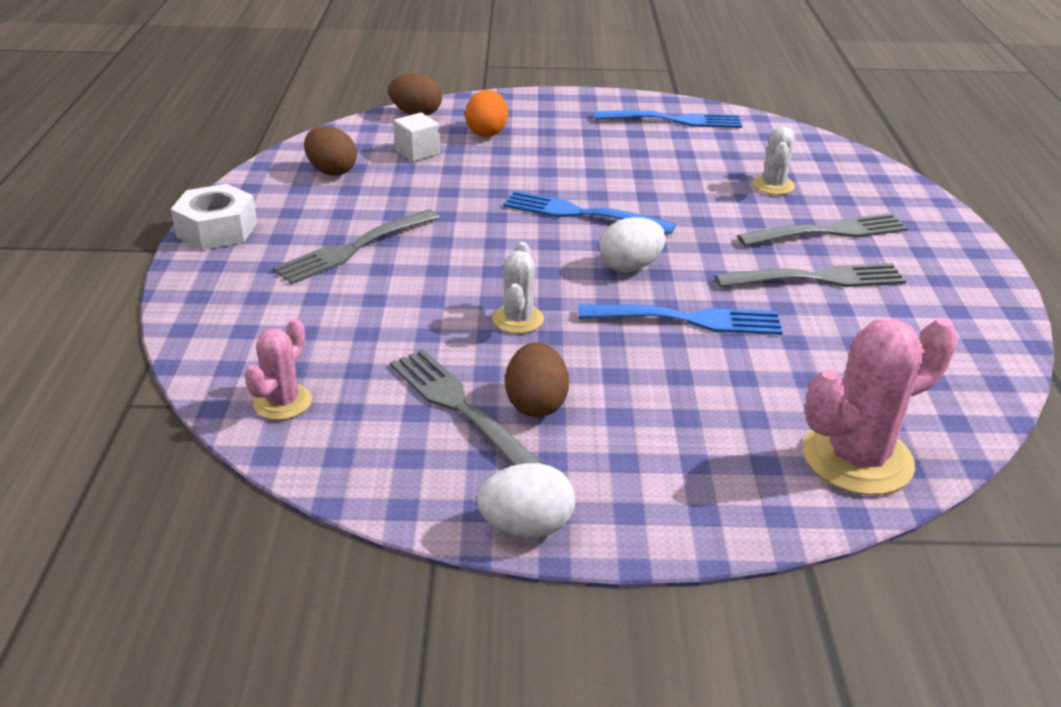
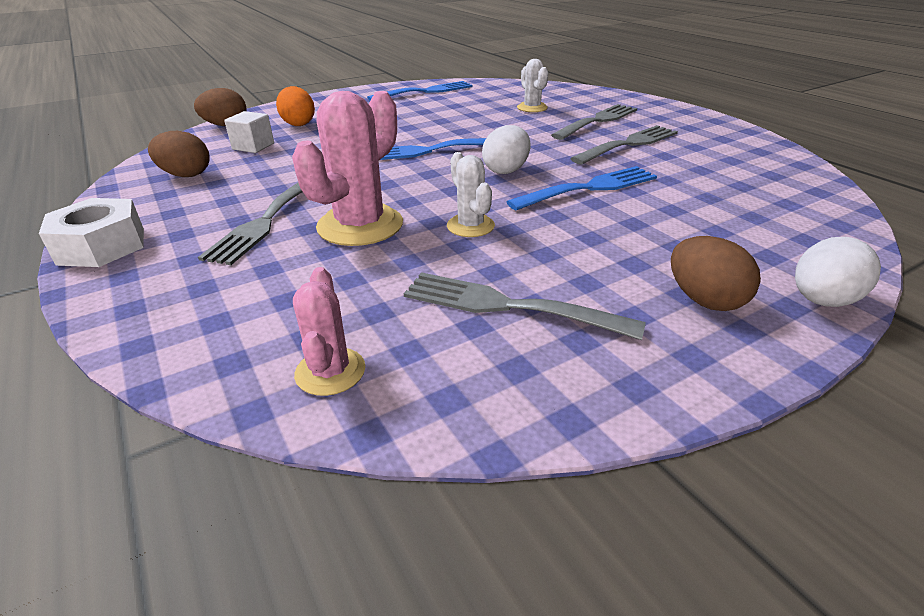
camera: 30 degrees left, 0 degrees up
white egg [477,463,575,537] -> white egg moved to [795,237,881,307]
brown egg [505,342,569,417] -> brown egg moved to [671,236,761,311]
pink cactus [803,318,958,495] -> pink cactus moved to [292,91,403,246]

